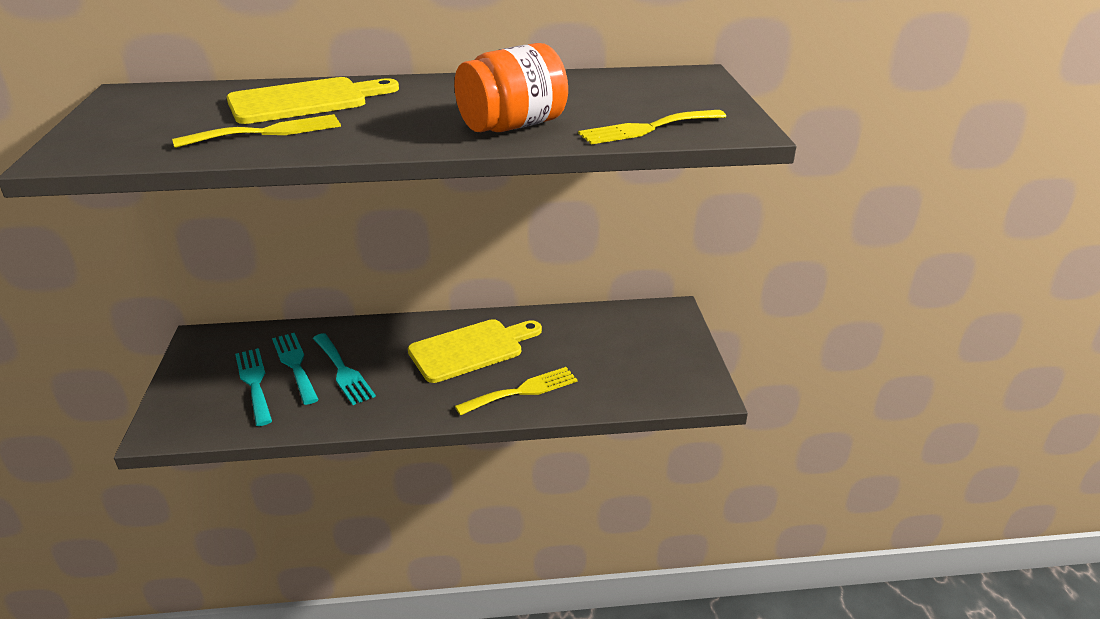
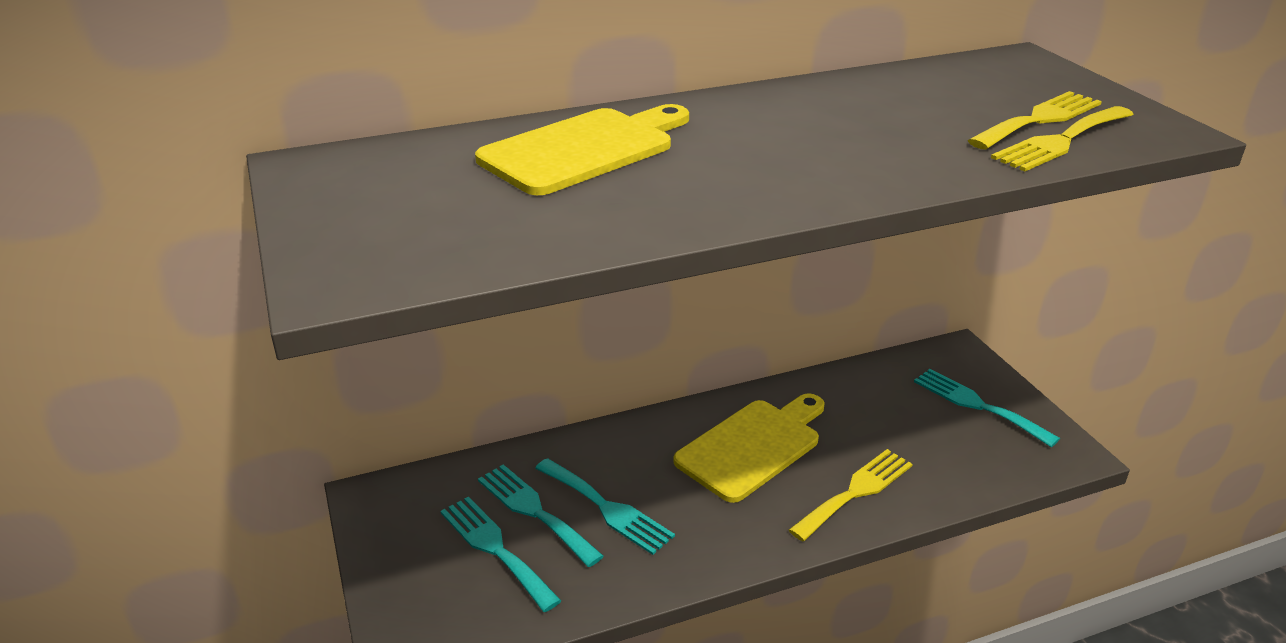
camera: 15 degrees left, 0 degrees up
yellow fork [172,114,341,148] -> yellow fork moved to [967,91,1102,150]
orange jar [454,43,568,132] -> none
none -> turquoise fork [914,369,1060,447]

